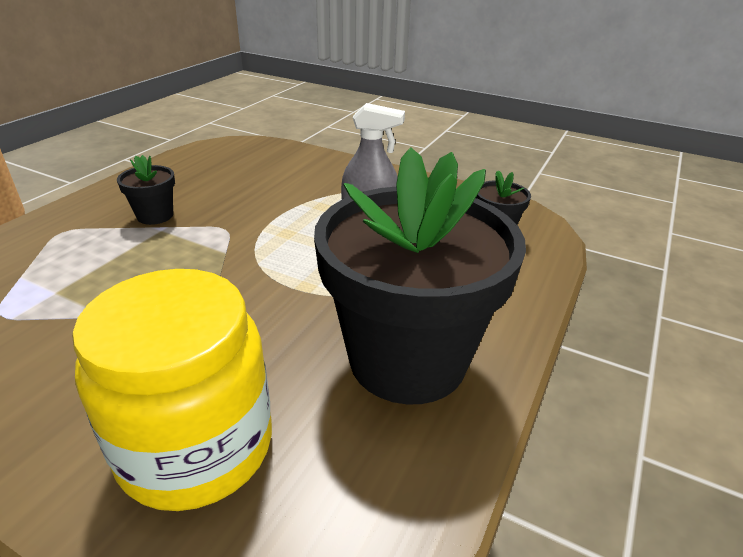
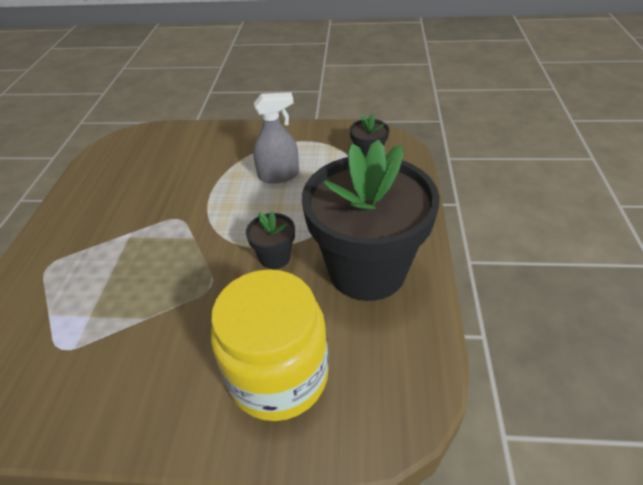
camera: 20 degrees left, 10 degrees up
black flower pot [117,155,175,225] -> black flower pot moved to [246,212,295,269]

